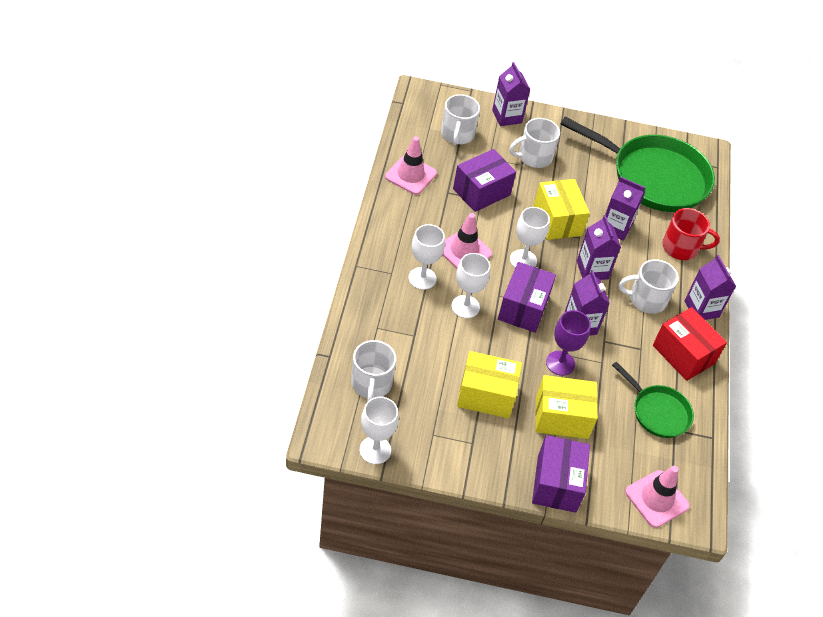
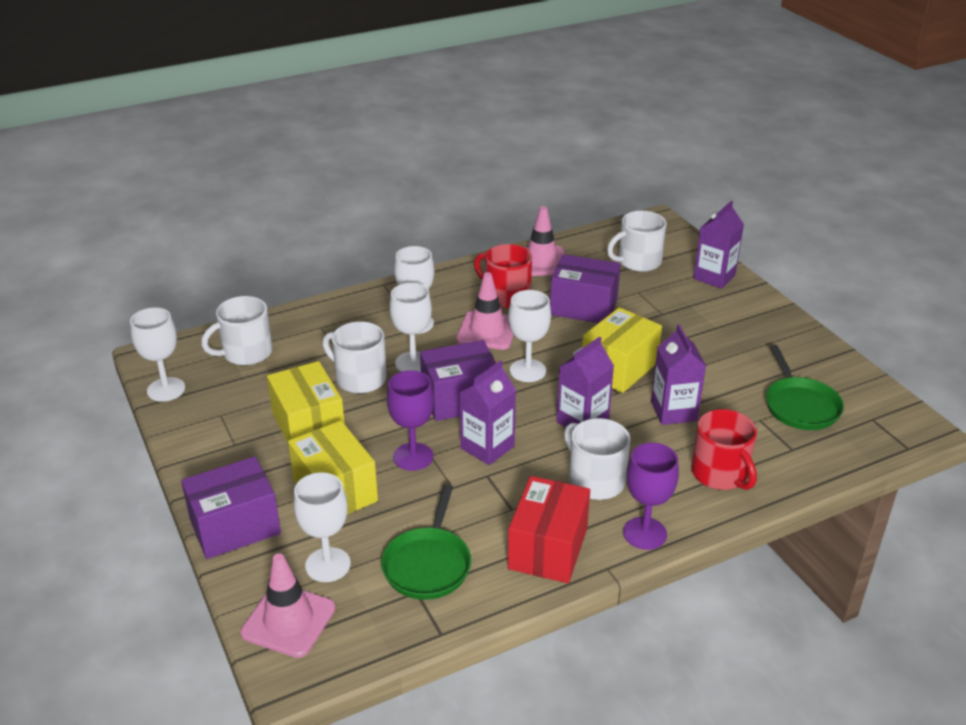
camera: 60 degrees right, 15 degrees down
white mug [510,118,560,168] -> white mug moved to [322,322,387,394]
green pan [561,117,715,212] -> green pan [766,344,844,430], size x0.51
purple carton [685,255,736,320] -> purple goblet [623,443,679,550]
none -> white goblet [294,472,351,582]
none -> red mug [474,244,532,309]

